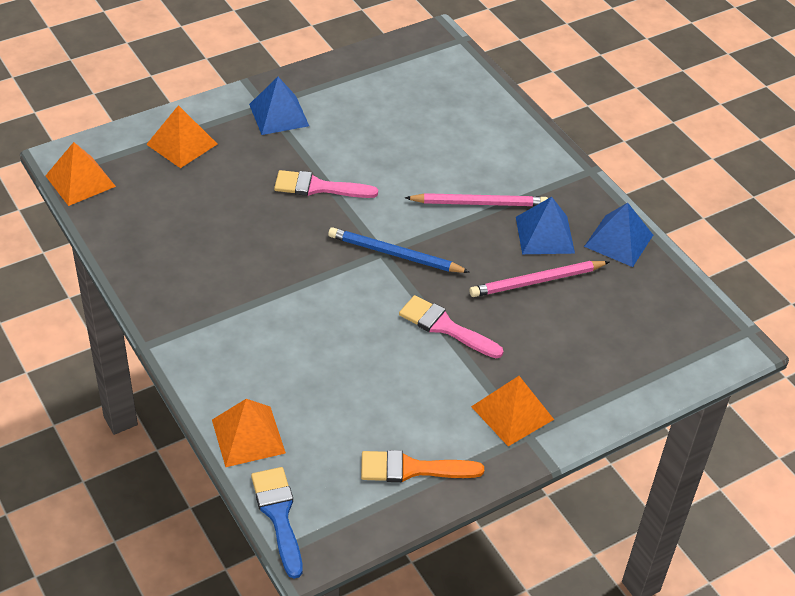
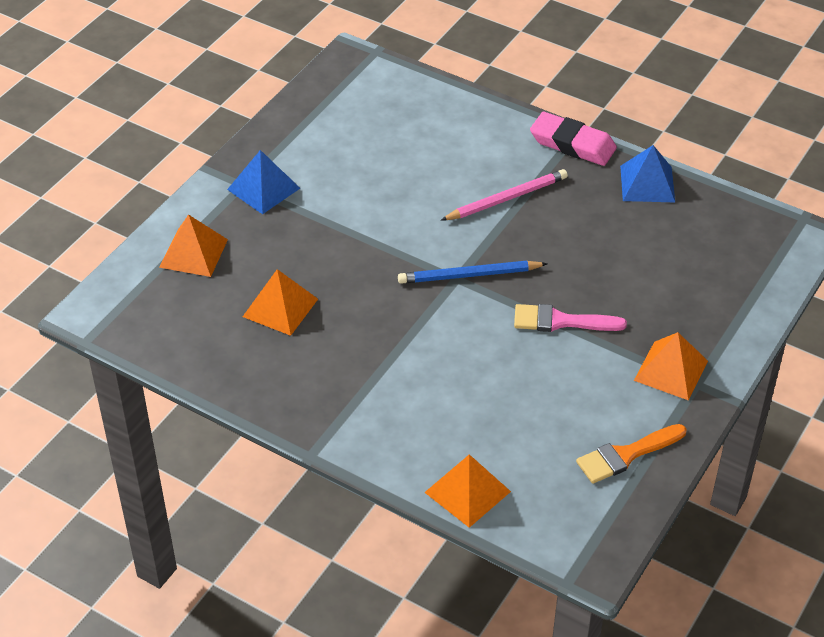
camera: 25 degrees left, 0 degrees up
orange pyramid [45,142,116,206] -> orange pyramid moved to [243,269,318,336]
blue brush [251,467,303,579] -> none
pink brush [274,170,378,198] -> none
pink pencil [469,261,609,297] -> none
blue pyramid [516,197,575,254] -> none
none -> pink eraser [530,112,617,166]

